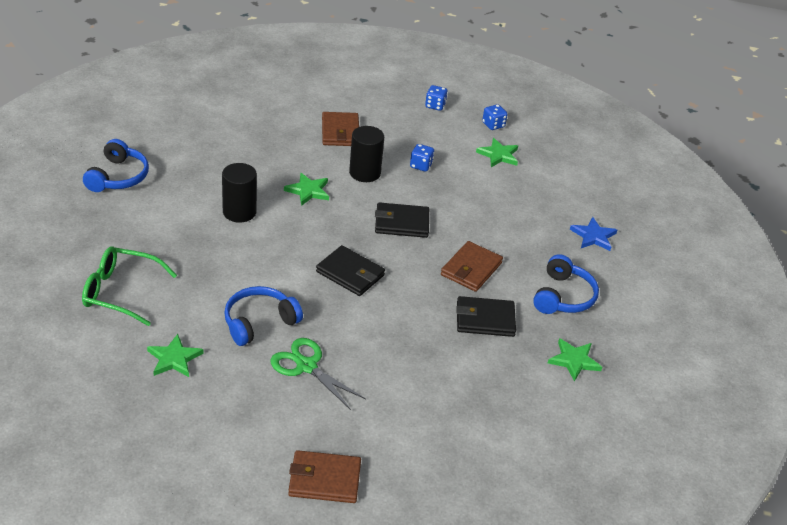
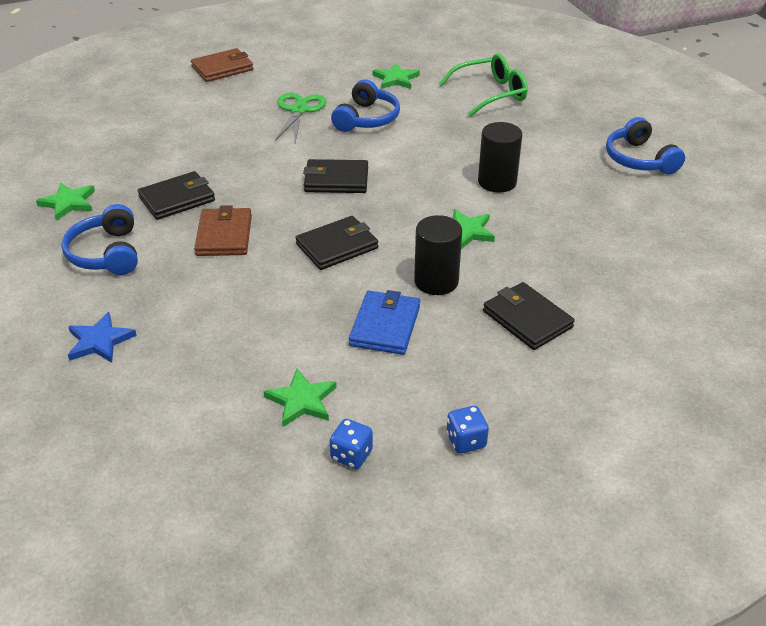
camera: 150 degrees right, 0 degrees up
green scissors [270,338,366,410] -> green scissors turned 90 degrees counterclockwise [275,93,327,142]
brown wallet [322,112,359,146] -> black wallet [483,282,575,350]
blue dice [410,144,434,171] -> blue wallet [349,290,420,355]

